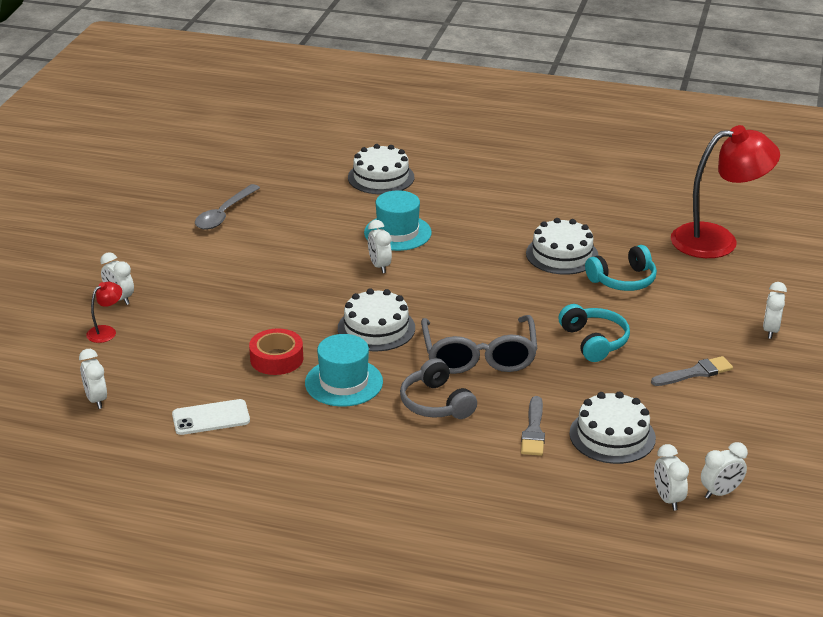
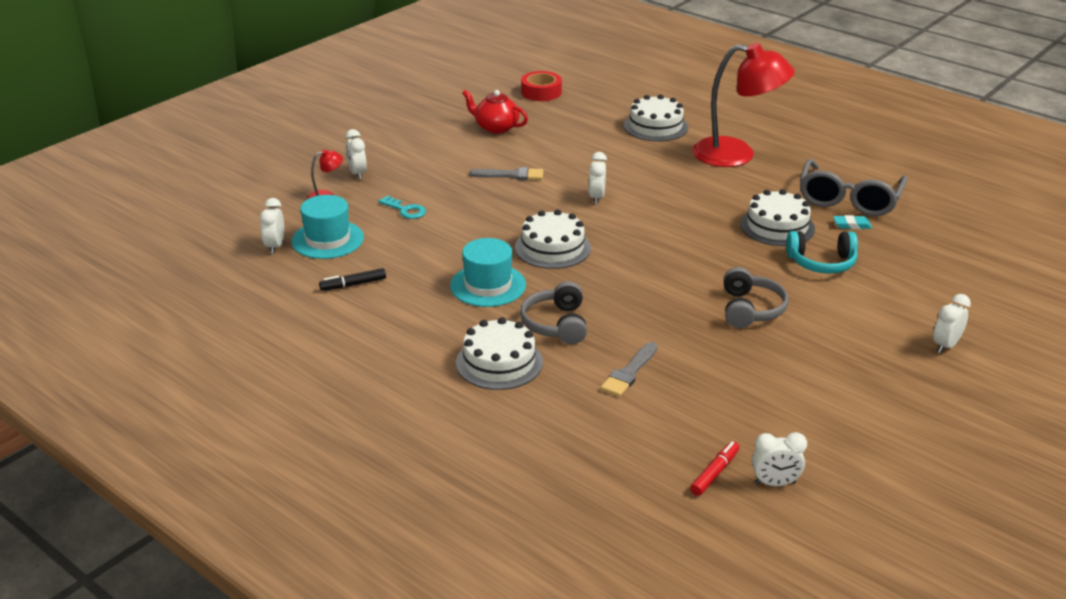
camera: 25 degrees right, 0 degrees up
white phone [172,399,250,435] -> black marker [319,268,386,291]
grey spoon [195,184,260,230] -> red teapot [462,90,528,134]
red tape [249,328,303,375] -> red tape moved to [521,71,562,101]
turquoise hat [364,190,432,251] -> turquoise hat moved to [291,195,364,259]
grey glasses [421,315,538,374] -> grey glasses moved to [800,159,908,216]
turquoise headphones [558,304,630,362] -> grey headphones [723,267,789,328]
white cake [569,391,656,464] -> white cake moved to [456,317,543,390]
grey brush [651,356,733,386] -> grey brush moved to [469,167,543,180]
white clock [654,444,689,511] -> red marker [690,441,739,496]
red lamp [671,125,780,258] -> red lamp moved to [692,43,795,167]
none -> turquoise key [378,195,426,219]
none -> turquoise eraser [833,215,872,229]

